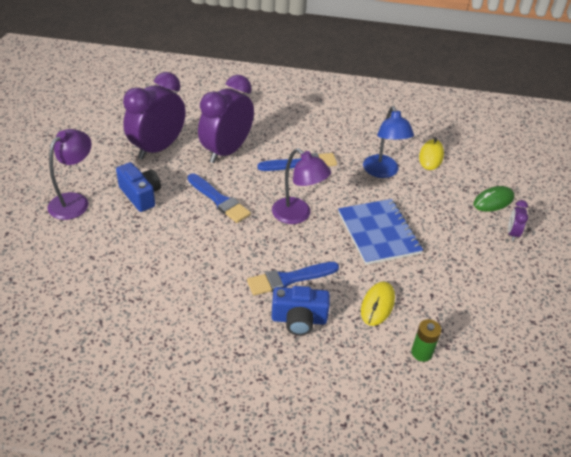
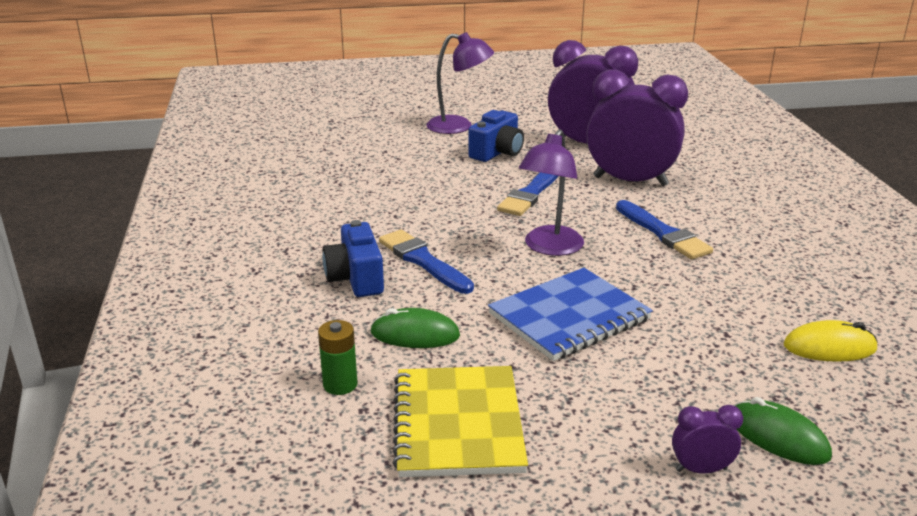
camera: 75 degrees right, 15 degrees down
yellow mouse [361,281,395,326] -> green mouse [370,308,460,348]
blue lamp [363,106,414,178] -> none
none -> yellow notebook [393,366,528,477]

